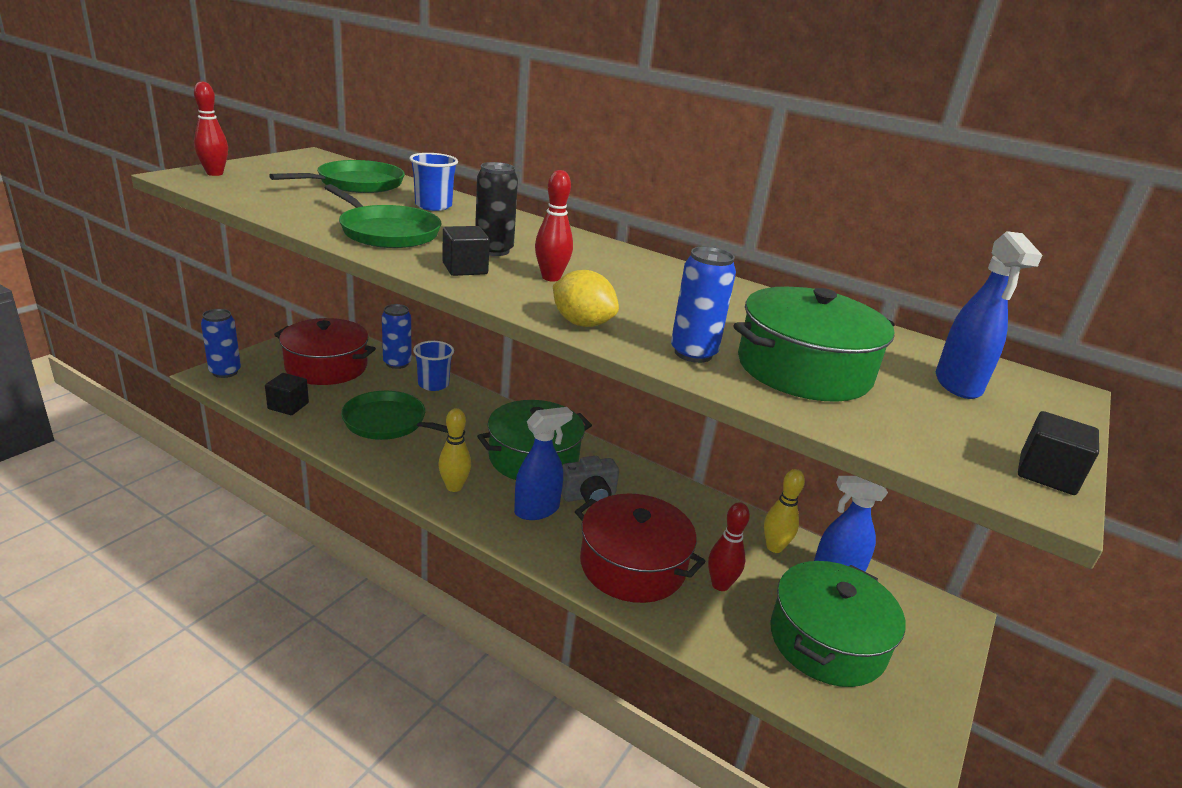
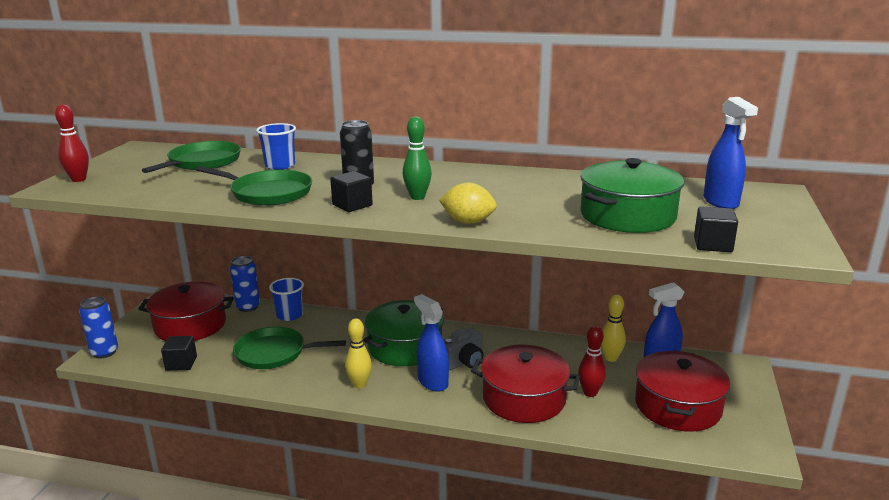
camera: 15 degrees left, 5 degrees down
blue spray bottle [514,407,573,520] -> blue spray bottle turned 75 degrees counterclockwise [414,294,449,392]
red bowling pin [535,170,573,282] -> green bowling pin [403,116,432,200]
blue can [671,246,736,363] -> none
green pot [770,561,905,687] -> red pot [635,350,730,431]
black cube [1018,411,1099,495] -> black cube moved to [694,206,738,252]

